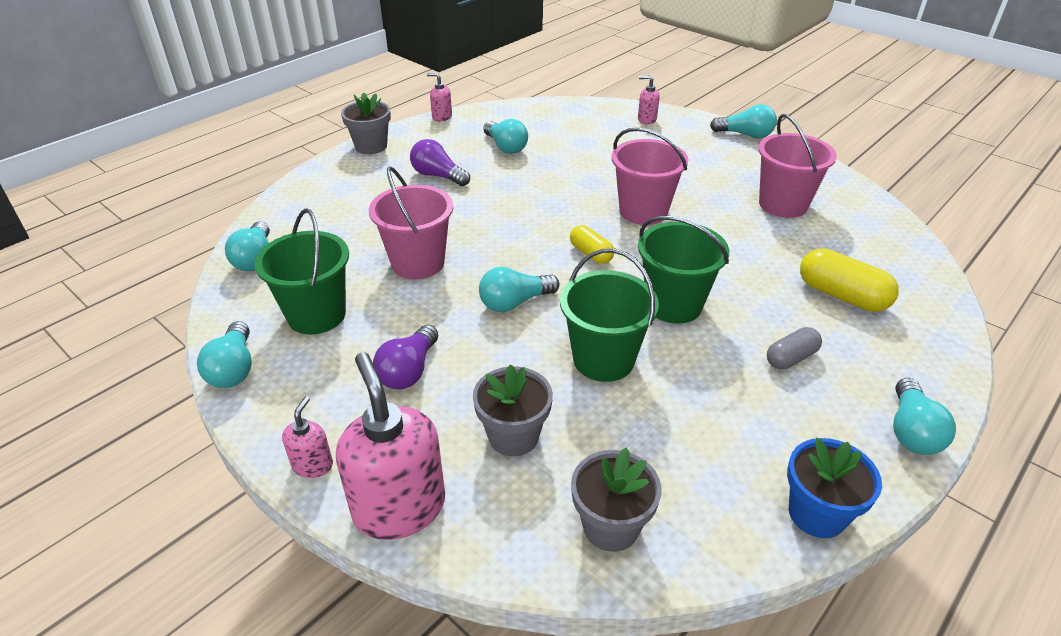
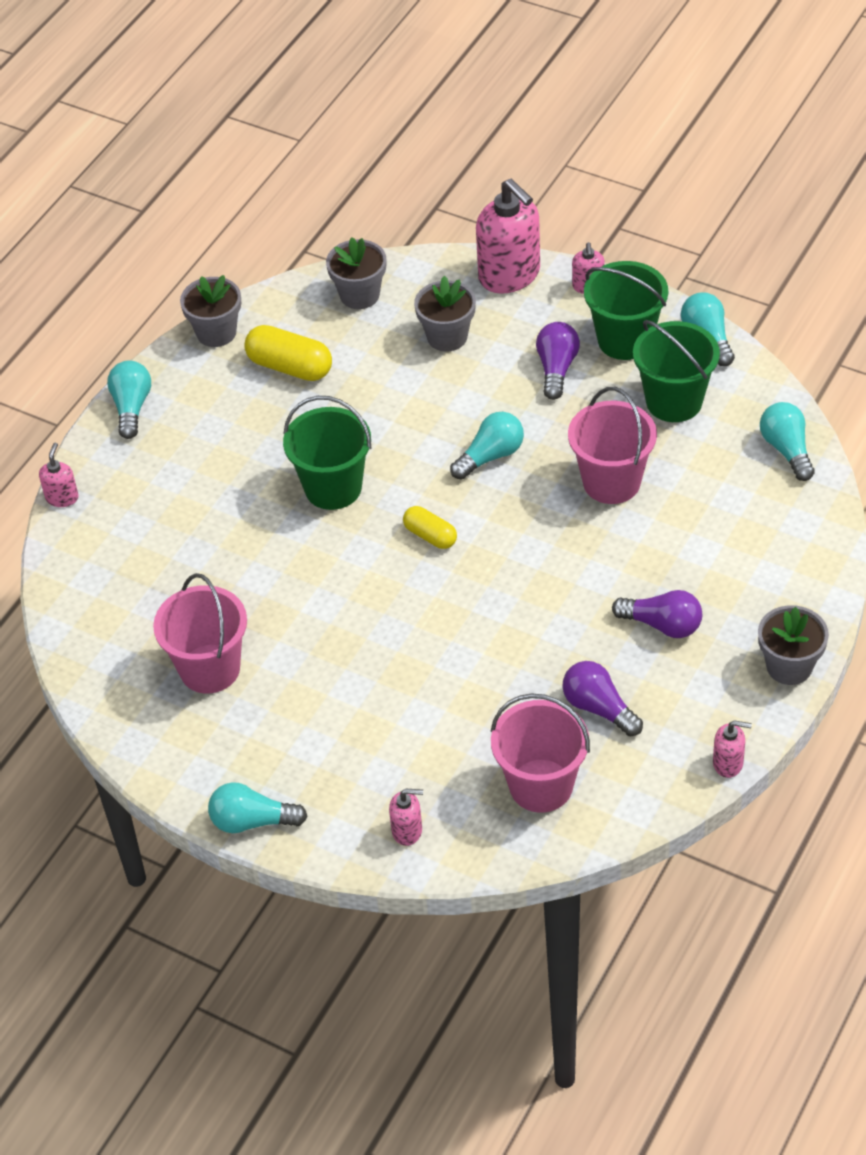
camera: 170 degrees right, 10 degrees up
turquoise light bulb [483,119,528,154] -> purple light bulb [562,661,643,736]
green bucket [560,248,659,382] -> green bucket moved to [584,261,668,360]
pink bucket [612,127,688,225] -> pink bucket moved to [491,694,590,813]
grey capsule [767,327,822,370] -> none
blue flower pot [787,438,882,538] -> grey flower pot [180,275,241,347]
yellow capsule [800,248,899,312] -> yellow capsule moved to [244,325,332,381]
none -> pink soap dispenser [39,443,79,507]

